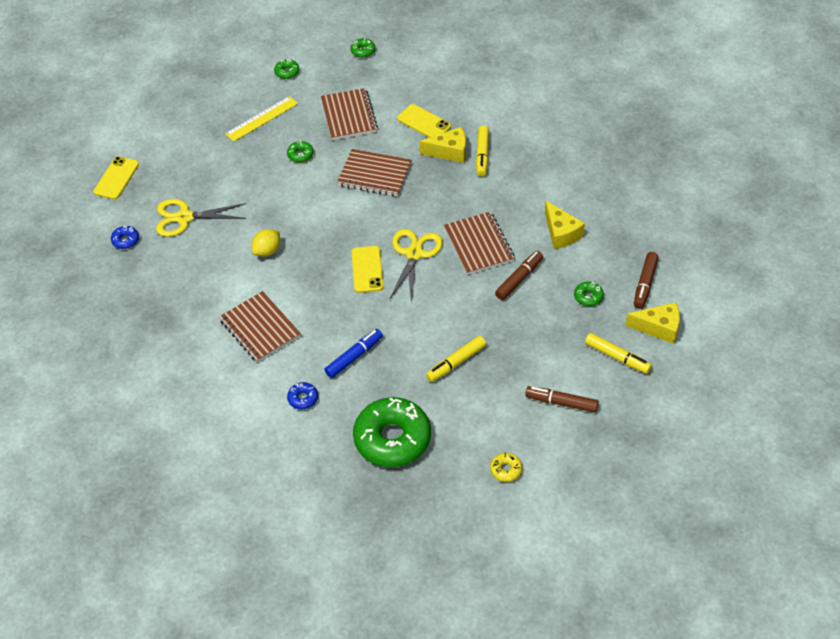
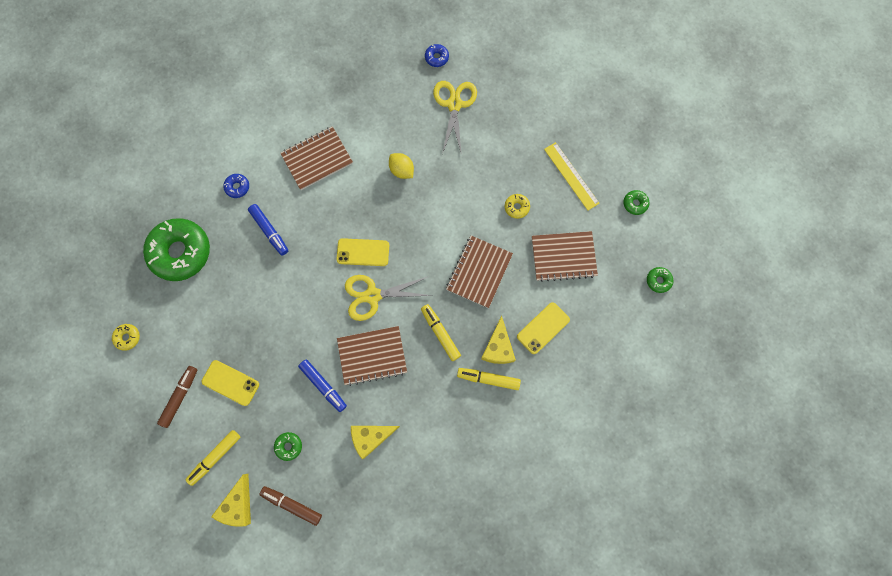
camera: 95 degrees right, 25 degrees up
yellow phone [94,156,139,199] -> yellow phone moved to [202,360,259,406]
green donut [287,141,314,162] -> yellow donut [505,194,530,219]
yellow scissors [389,229,443,303] -> yellow scissors turned 150 degrees clockwise [345,275,432,321]
yellow marker [426,336,486,382] -> yellow marker moved to [421,304,461,361]
brown marker [495,251,543,300] -> blue marker [298,359,347,412]

